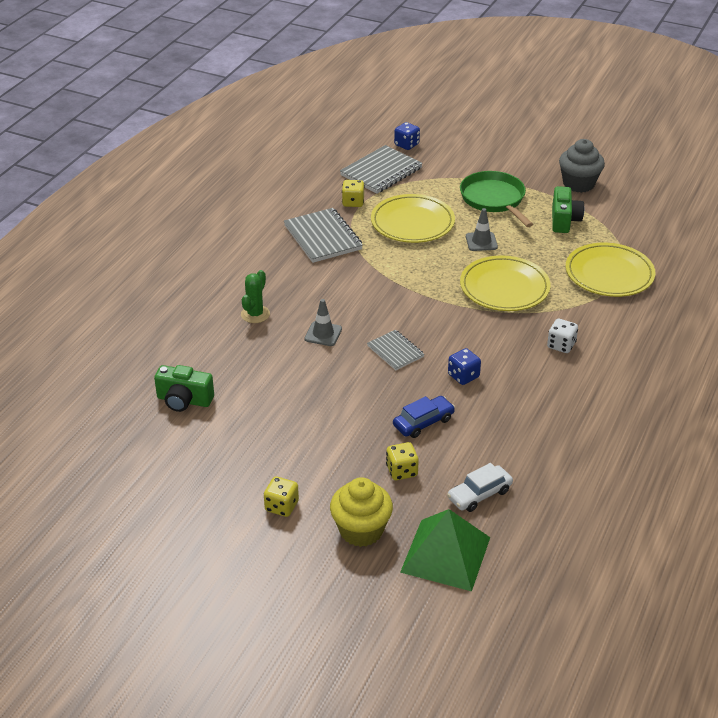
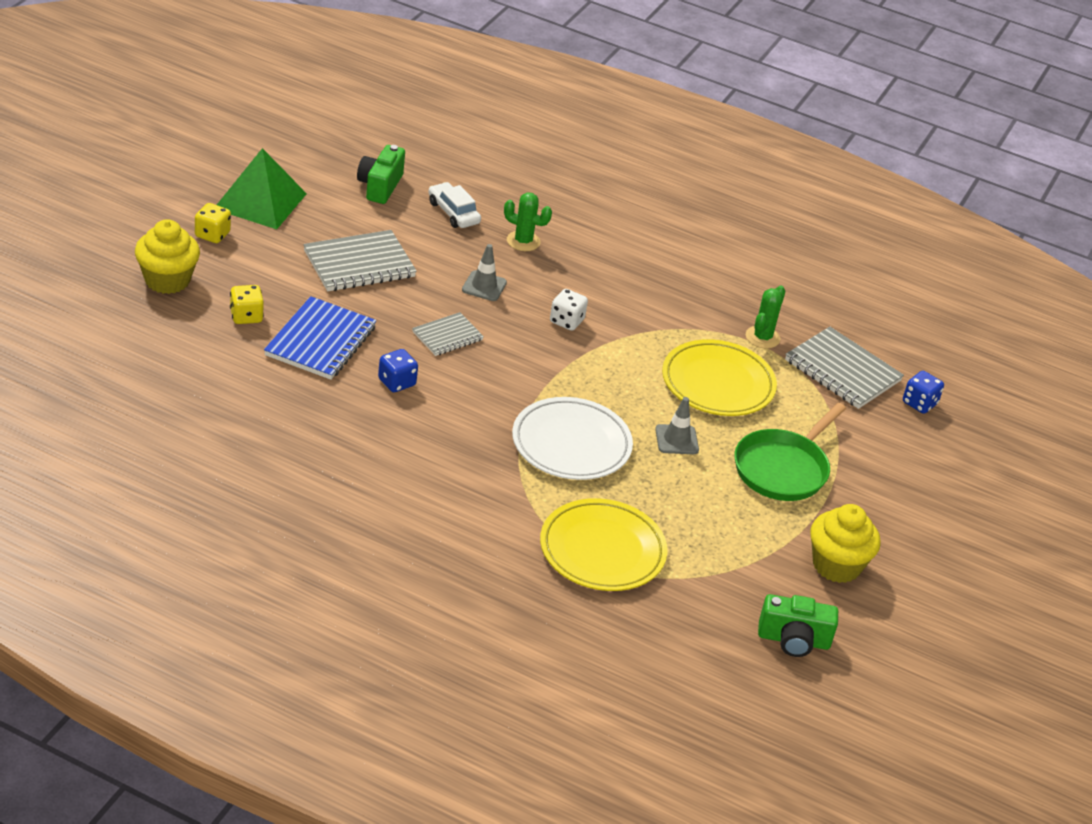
camera: 85 degrees right, 0 degrees up
grey notebook [284,208,363,263] -> grey notebook moved to [303,230,417,291]
yellow dice [342,180,365,207] -> green cactus [746,286,785,348]
blue car [393,396,455,438] -> blue notebook [264,296,376,380]
green pyramid [400,509,490,591] -> green pyramid moved to [217,148,307,229]
white car [447,463,513,512] -> white car moved to [429,182,481,228]
green pan [460,171,533,227] -> green pan turned 150 degrees clockwise [734,403,846,501]
yellow plate [460,255,550,311] -> white plate [512,397,633,480]
white dice [547,319,578,353] -> white dice moved to [550,289,588,331]
green camera [552,186,584,233] -> green camera moved to [758,594,838,657]
grey cupcake [559,139,605,193] -> yellow cupcake [810,504,881,583]

